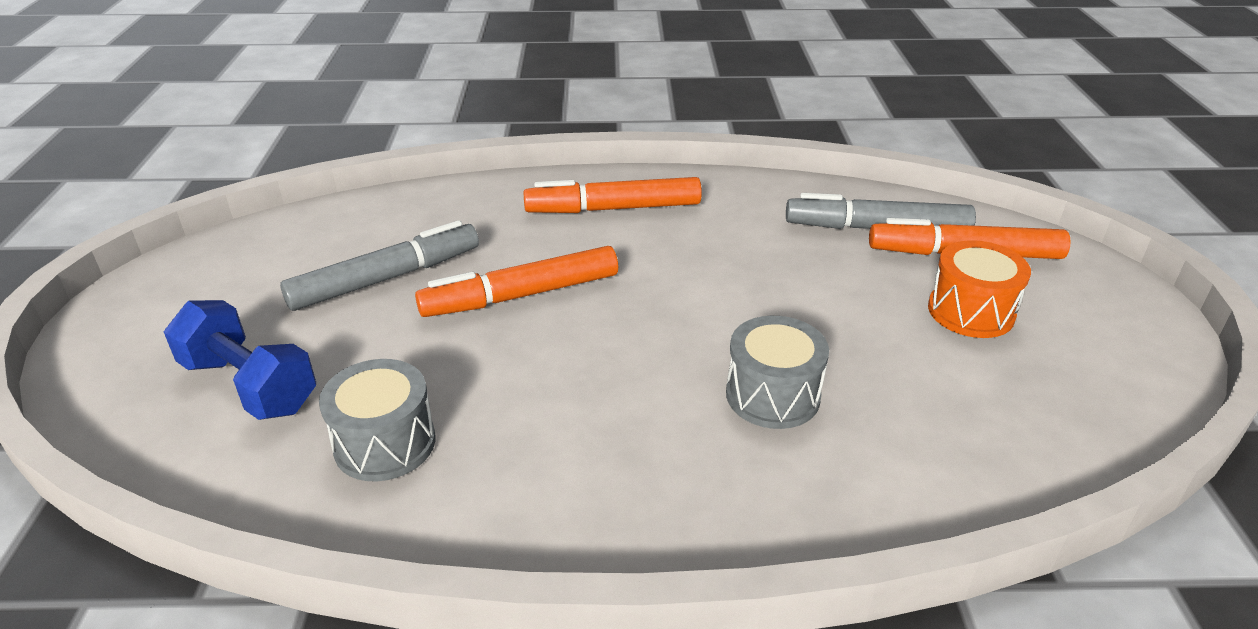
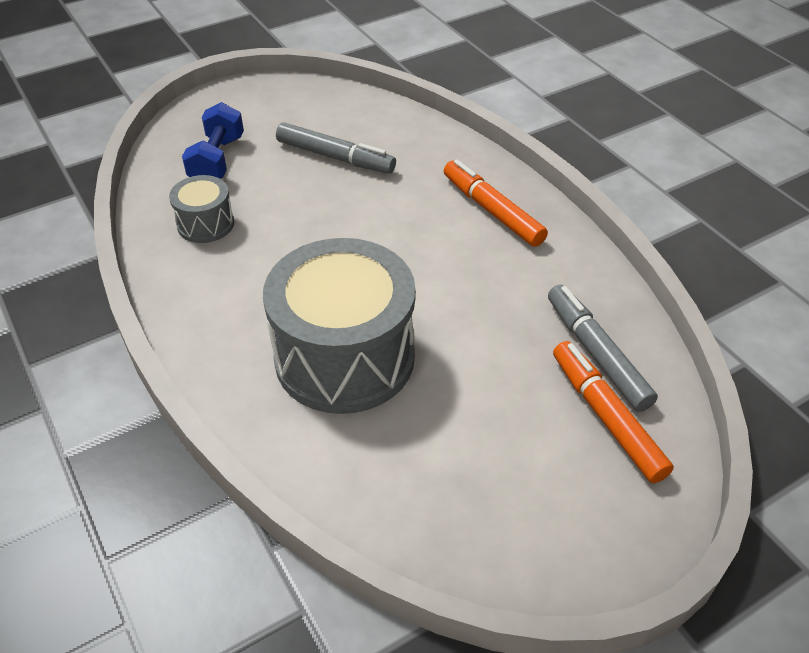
camera: 60 degrees right, 10 degrees up
orange marker [415,246,618,317] -> none
grey drum [726,316,829,429] -> grey drum [263,238,416,414], size x2.12
orange drum [928,240,1031,338] -> none

